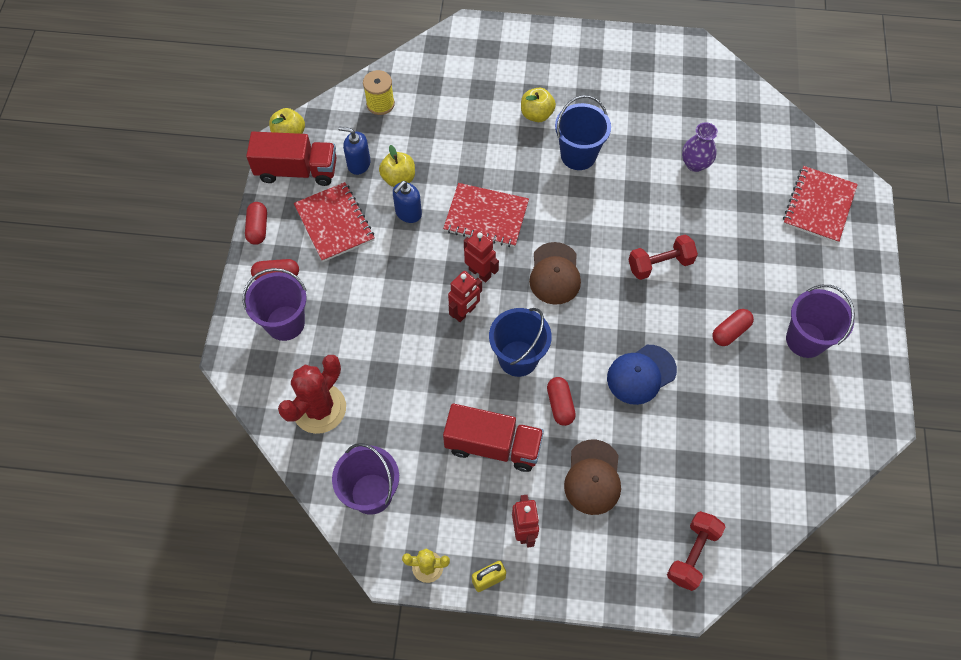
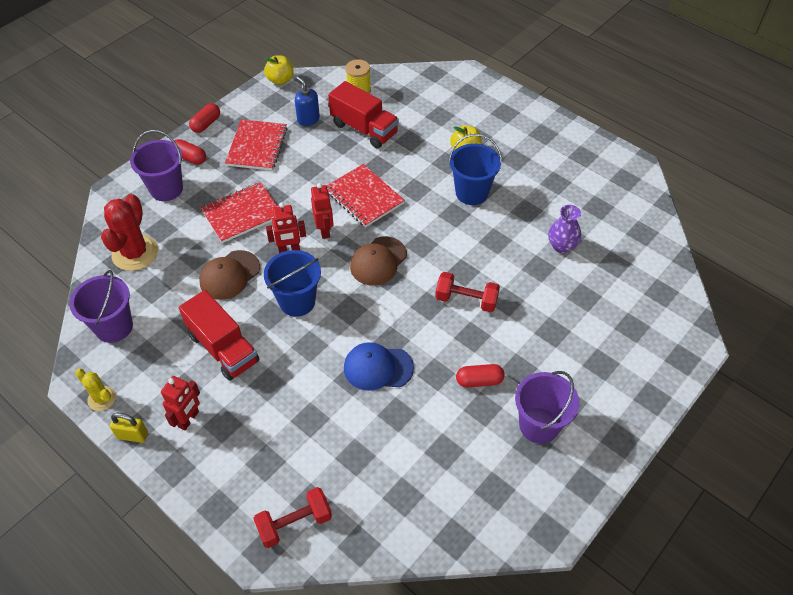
camera: 35 degrees right, 10 degrees down
red truck [246,132,337,186] -> red truck moved to [328,81,399,148]
red cactus [278,355,346,434] -> red cactus turned 60 degrees counterclockwise [101,194,158,271]
yellow apple [379,145,415,187] -> none
blue soap dispenser [393,181,422,223] -> none
red capsule [547,377,576,426] -> none
brown cap [564,440,621,515] -> brown cap moved to [199,250,260,300]
red notebook [783,166,858,243] -> red notebook moved to [200,182,278,243]

